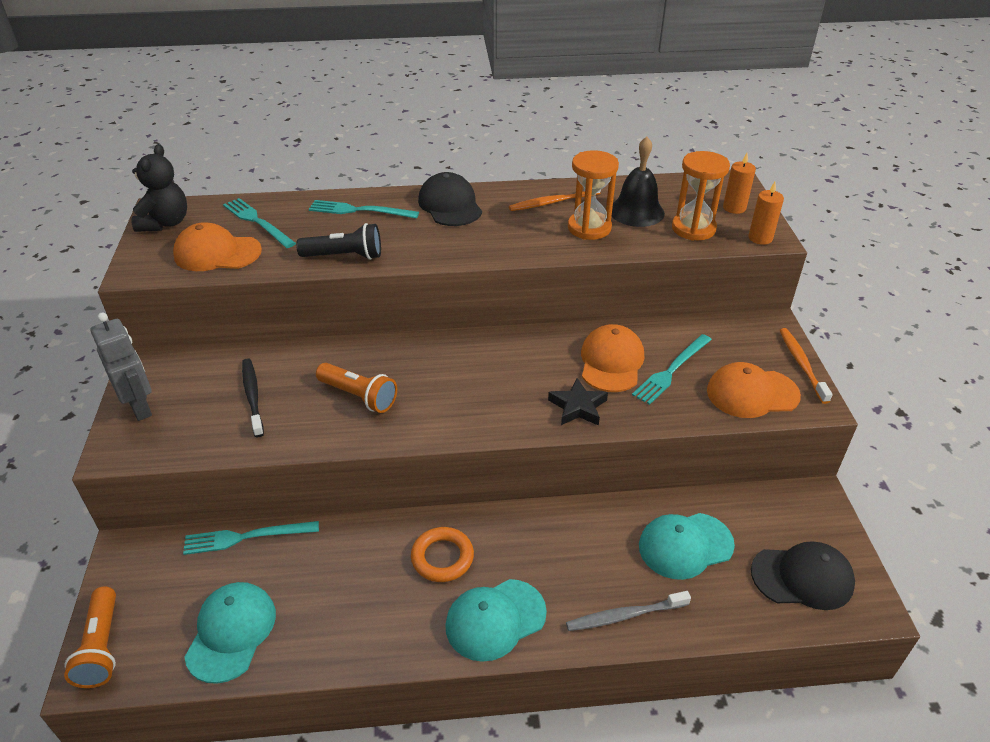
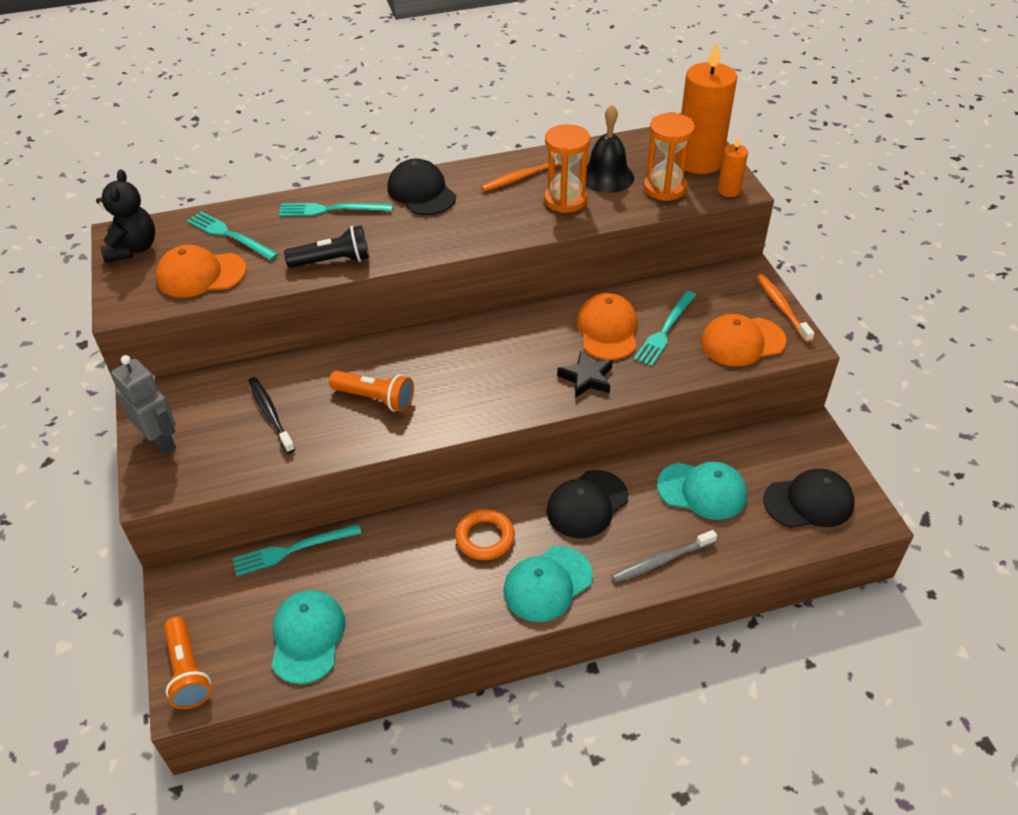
camera: 10 degrees left, 5 degrees up
turquoise cap [639,513,735,580] -> turquoise cap turned 135 degrees counterclockwise [657,462,747,520]
orange candle [723,153,756,214] -> orange candle [675,42,737,174], size x2.11
none -> black cap [547,470,628,539]

